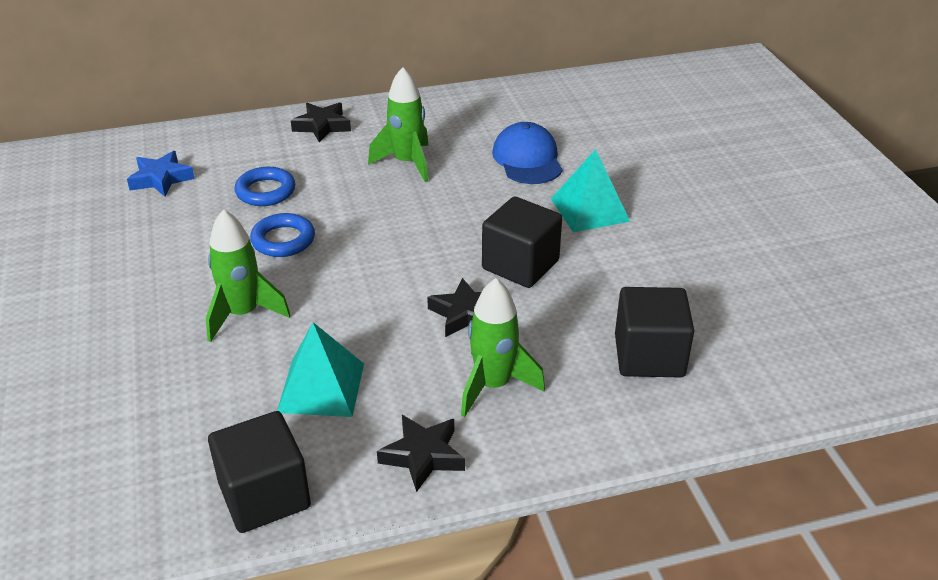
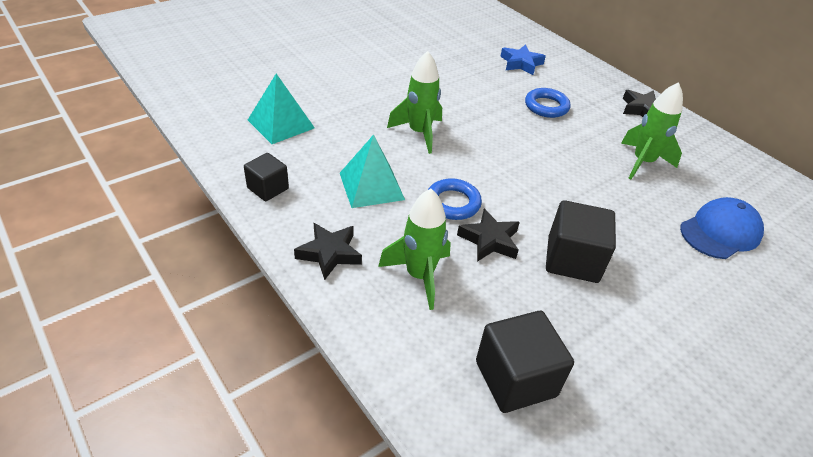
camera: 65 degrees right, 5 degrees up
black cube [208,411,311,533] -> black cube [244,153,289,201], size x0.62
blue ring [250,213,315,257] -> blue ring moved to [428,178,482,220]
turquoise pyramid [551,149,630,233] -> turquoise pyramid moved to [248,74,315,144]

